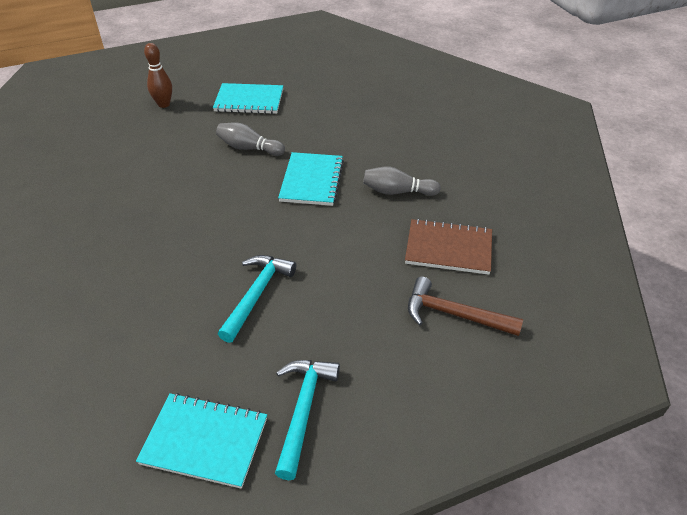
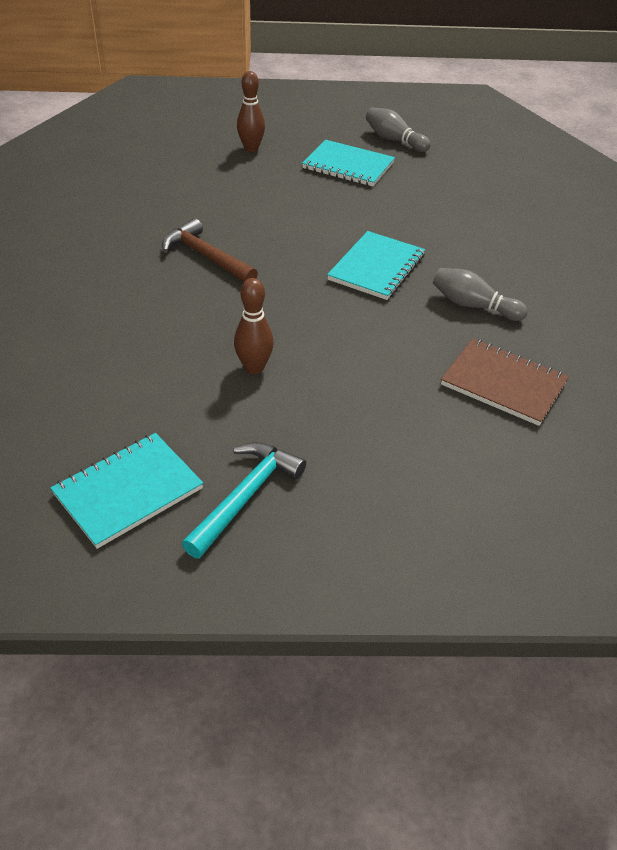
camera: 20 degrees right, 0 degrees up
turquoise notebook [136,393,267,489] -> turquoise notebook turned 75 degrees counterclockwise [50,433,203,549]
grey bowling pin [216,122,285,156] -> grey bowling pin moved to [366,107,431,152]
turquoise hammer [218,255,296,343] -> brown bowling pin [234,278,274,374]
brown hammer [408,277,523,336] -> brown hammer moved to [162,218,258,282]

